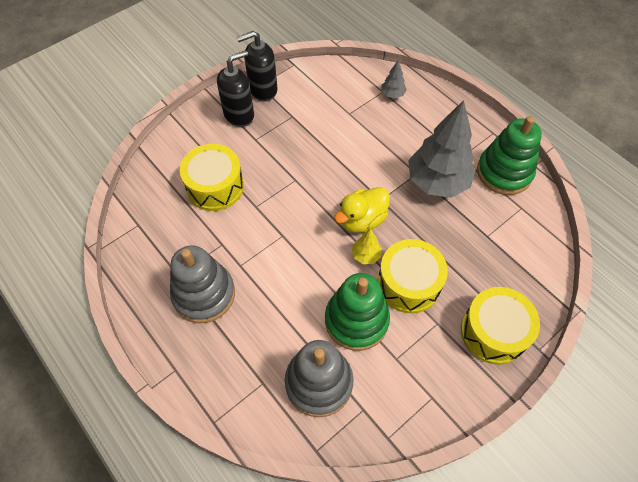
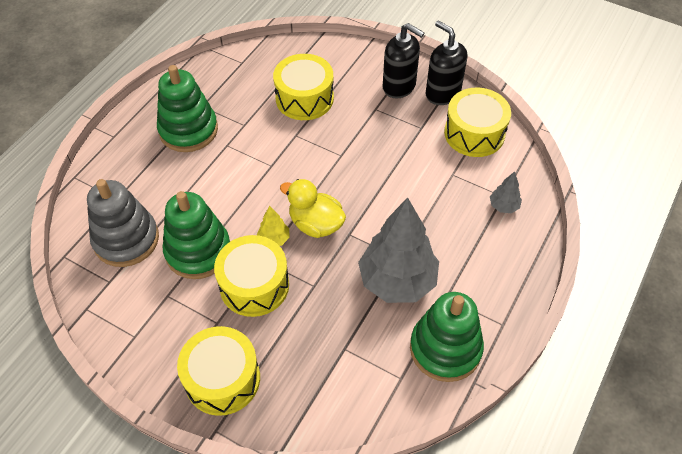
camera: 70 degrees right, 5 degrees down
grey stacking toy [170,246,235,323] -> green stacking toy [157,65,218,152]
none -> yellow drum [444,88,511,157]

